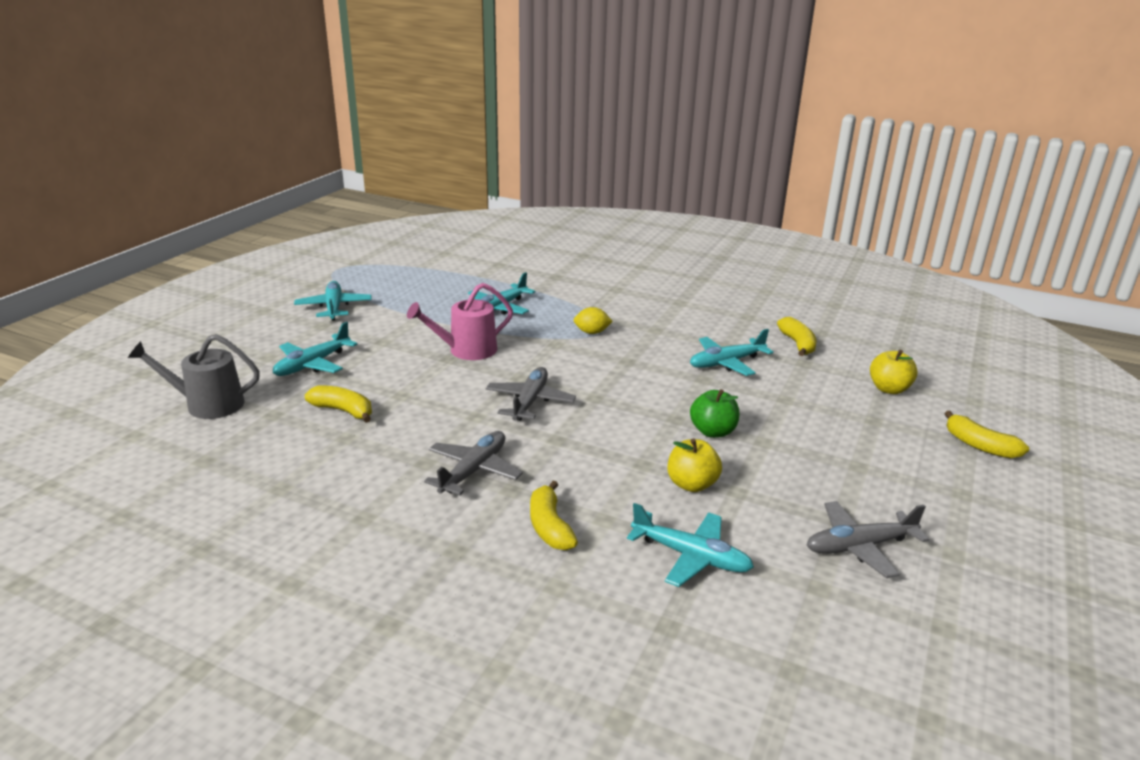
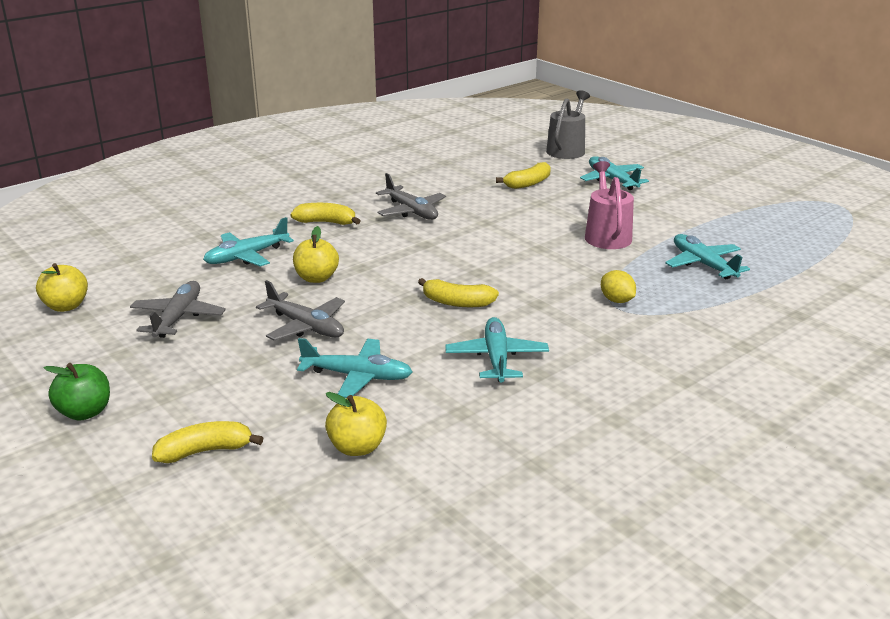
camera: 115 degrees right, 0 degrees up
turquoise plane [294,281,372,321] -> turquoise plane moved to [297,338,412,398]
grey plane [486,367,576,421] -> grey plane moved to [256,280,345,341]
yellow lemon [574,307,613,334] -> yellow lemon turned 60 degrees counterclockwise [601,270,636,303]
green apple [690,389,739,438] -> green apple moved to [44,363,110,421]
yellow banana [777,317,816,356] -> yellow banana moved to [418,278,499,307]
none -> yellow apple [36,263,88,312]

